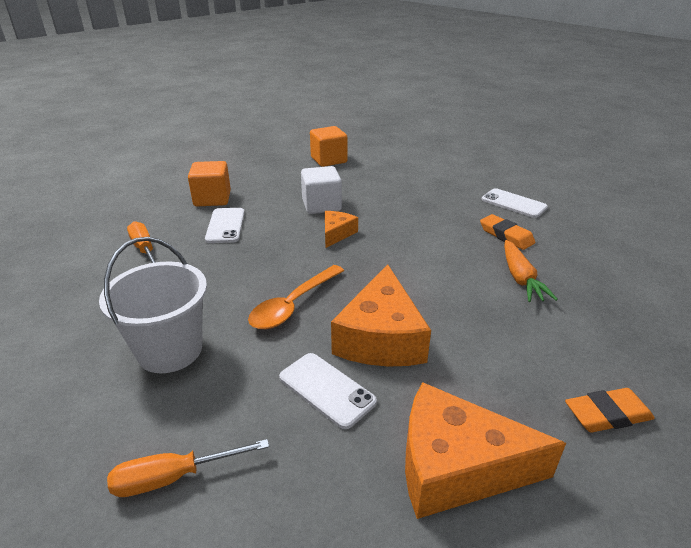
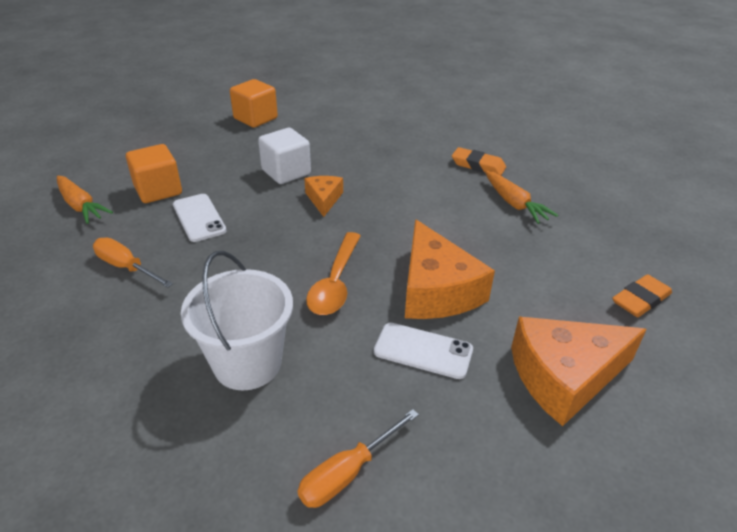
camera: 25 degrees left, 5 degrees up
white phone [482,188,548,218] -> none
none -> orange carrot [57,176,113,224]

